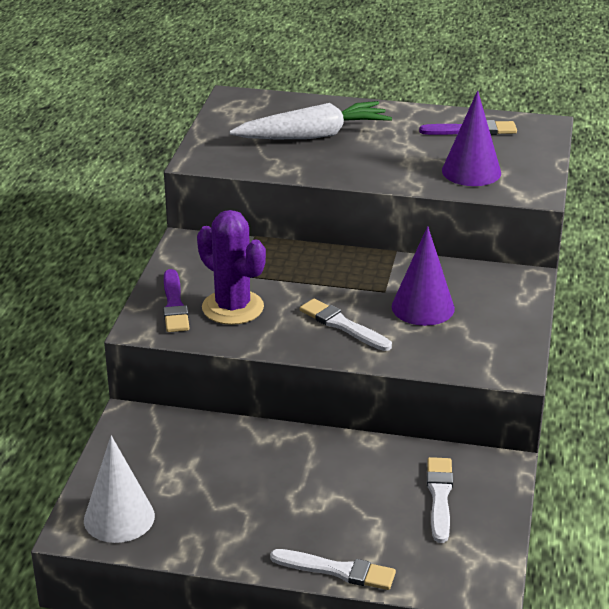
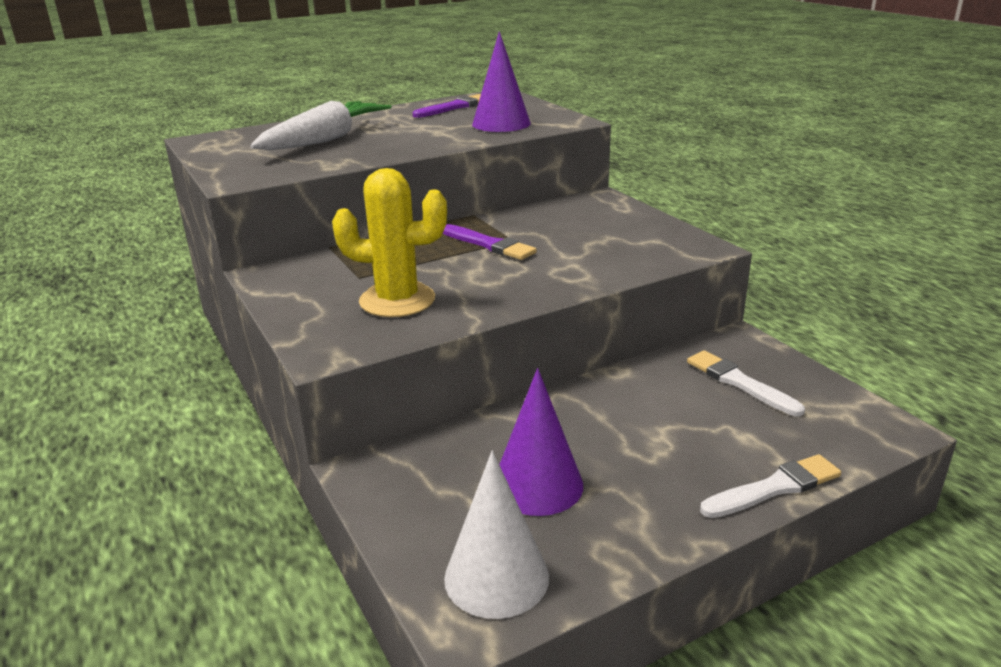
camera: 40 degrees left, 5 degrees down
purple brush [163,269,189,332] -> purple brush moved to [443,224,537,260]
purple cactus [197,210,266,325] -> yellow cactus [332,168,447,317]
white brush [300,298,392,351] -> none
purple cone [392,226,455,326] -> purple cone moved to [499,368,583,516]

